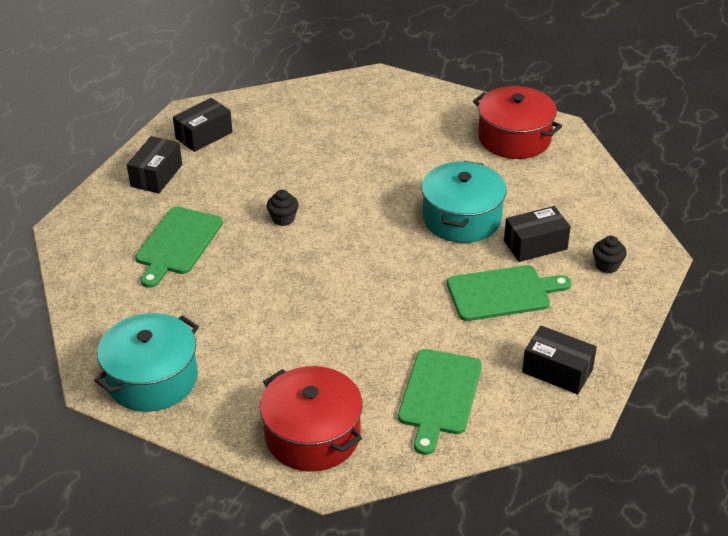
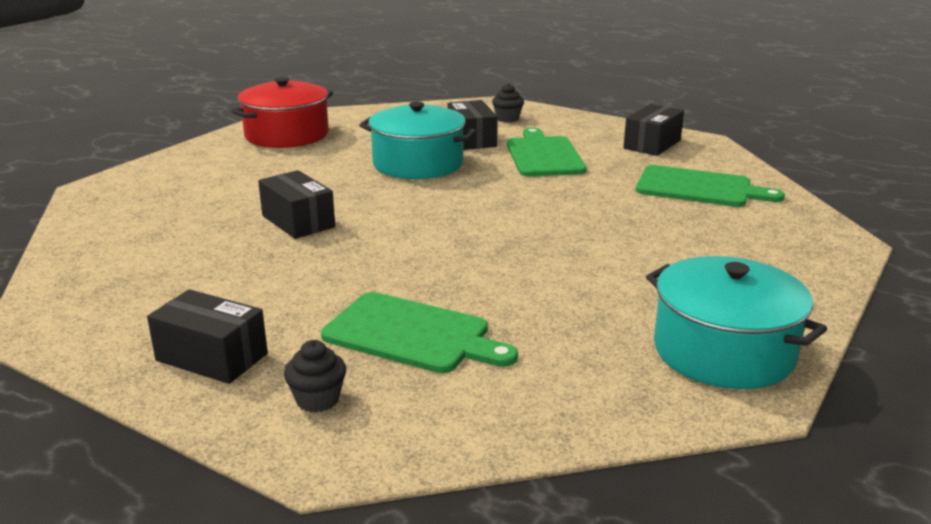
camera: 85 degrees left, 15 degrees down
black box [173,98,233,152] -> black box moved to [258,170,335,239]
red pot [260,366,363,472] -> none
black cupcake [267,190,299,226] -> black cupcake moved to [284,340,346,412]

